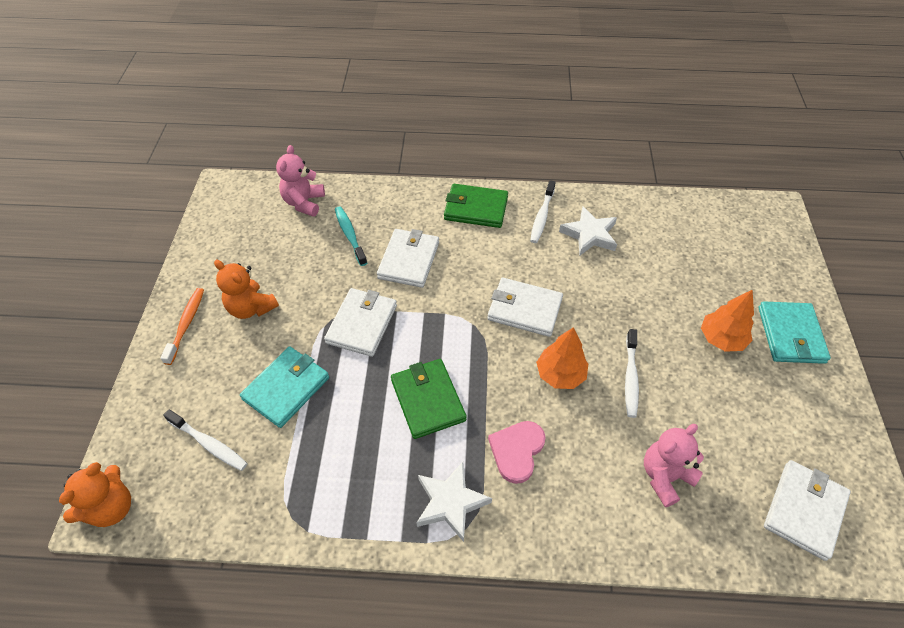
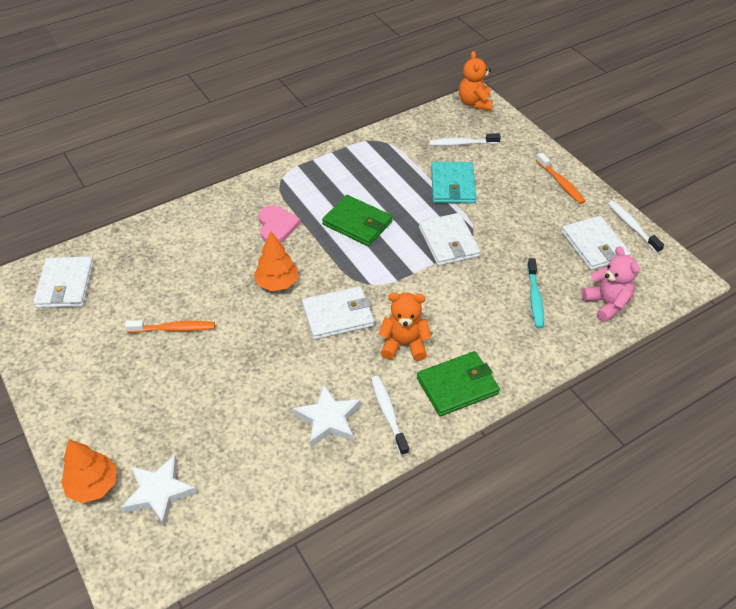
camera: 145 degrees right, 5 degrees down
orange teddy bear [214,260,279,319] -> orange teddy bear moved to [378,292,431,361]
turquoise toothbrush [335,206,367,266] -> turquoise toothbrush turned 60 degrees clockwise [527,258,544,328]
white wallet [377,229,439,288] -> white wallet moved to [561,216,631,270]
white star [417,462,492,542] -> white star moved to [121,455,197,527]
white toothbrush [625,329,639,418] -> white toothbrush moved to [608,201,664,253]
pink teddy bear [644,424,704,507] -> none
orange tree [701,290,754,352] -> orange tree moved to [61,439,117,503]
turquoise wallet [758,301,831,364] -> none
none -> orange toothbrush [125,320,215,333]

